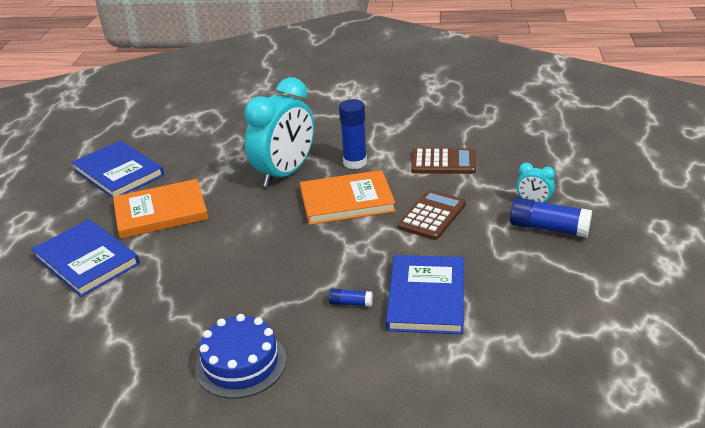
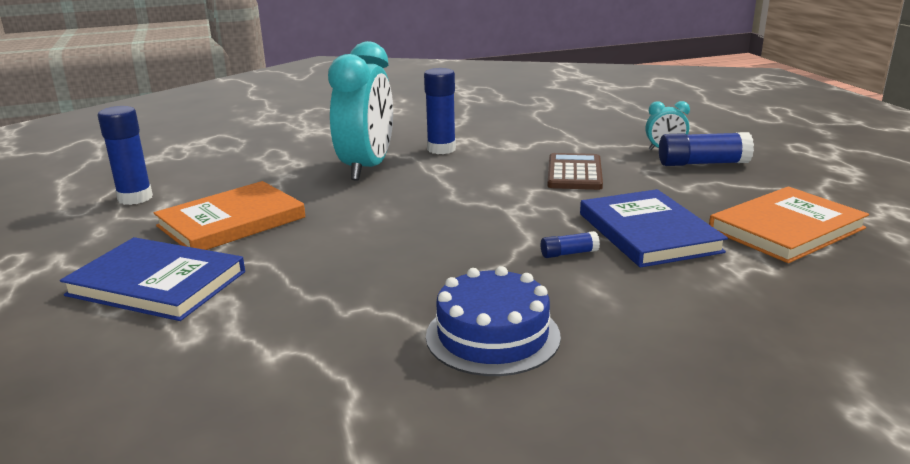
camera: 25 degrees left, 10 degrees down
blue book [72,140,164,198] -> blue glue stick [98,106,153,205]
orange book [300,170,396,225] -> orange book moved to [709,187,869,263]
brown calculator [411,148,476,174] -> none

